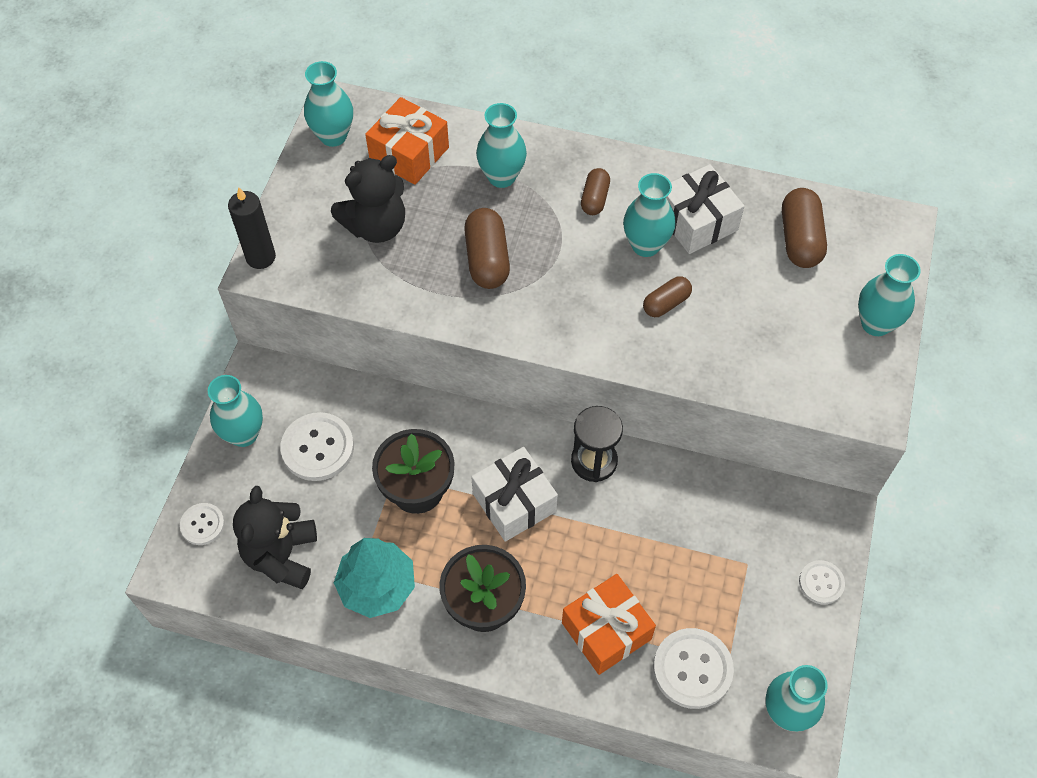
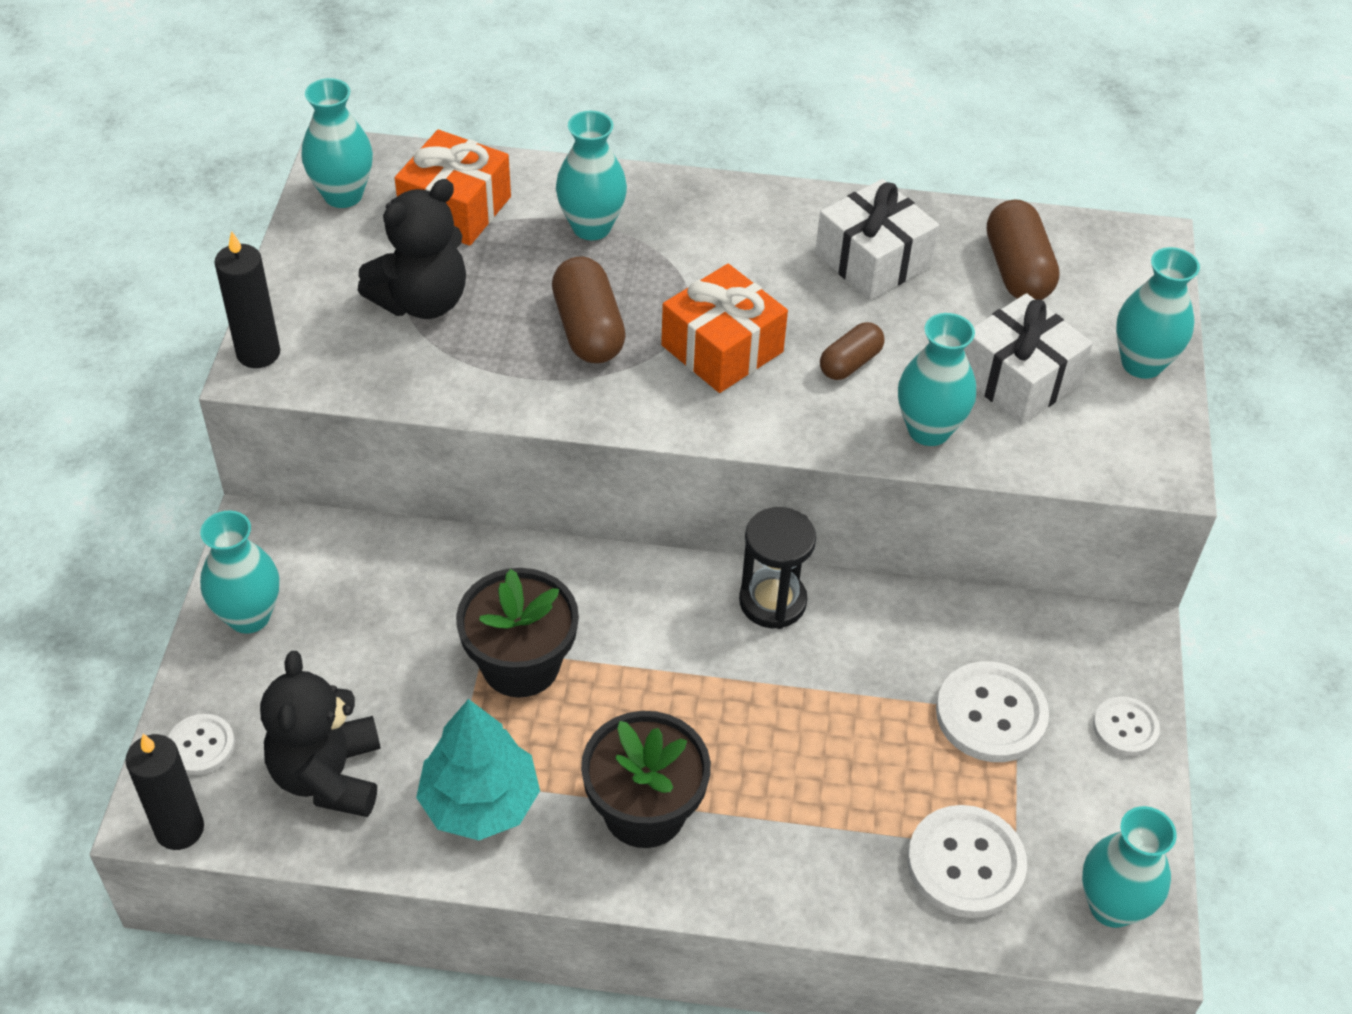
camera: 10 degrees left, 10 degrees down
white button [280,412,354,481] -> white button moved to [936,661,1049,762]
white gift [471,447,558,542] -> white gift moved to [964,293,1093,424]
orange gift [562,574,656,675] -> orange gift moved to [661,264,788,393]
brown capsule [581,168,610,215] -> none
turquoise vase [623,173,676,257] -> turquoise vase moved to [898,313,976,446]
none -> black candle [125,734,204,850]

